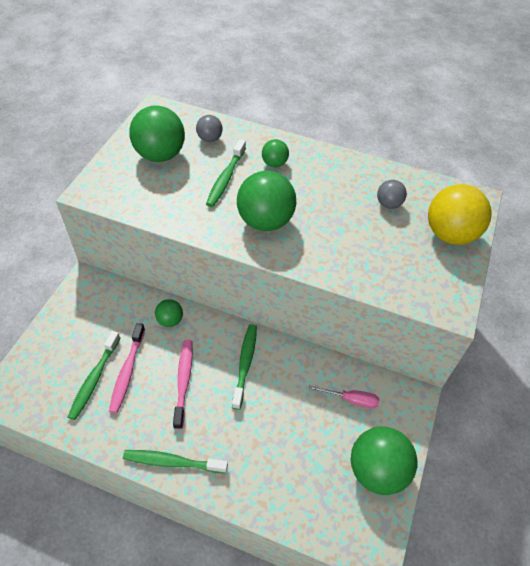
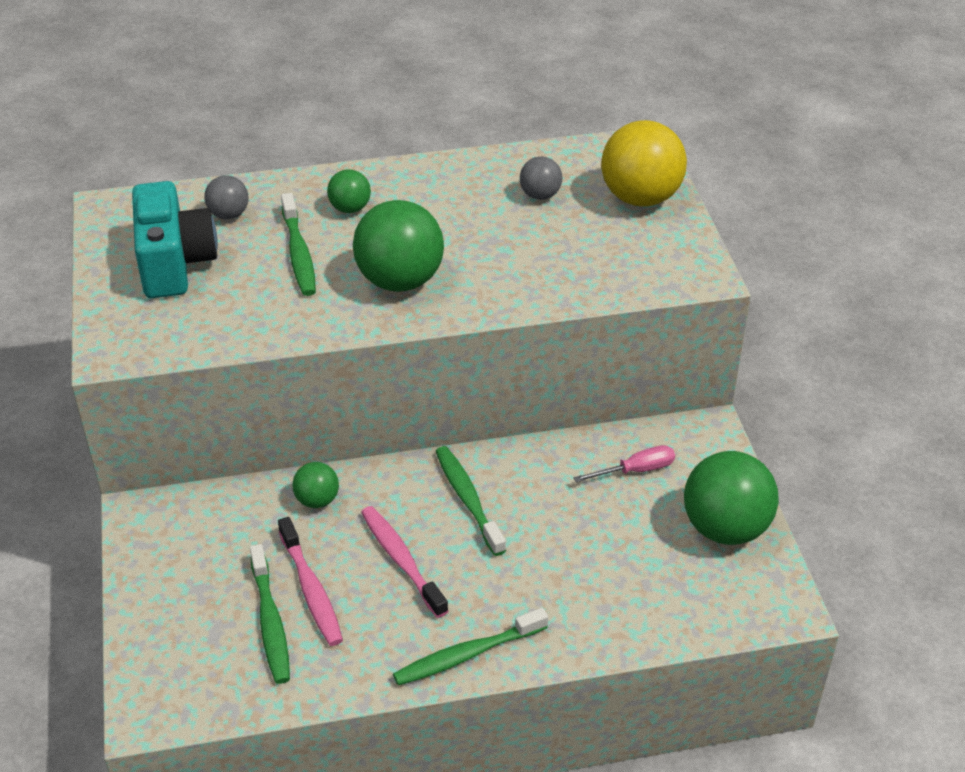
camera: 30 degrees left, 10 degrees down
green ball [129,105,185,162] -> turquoise camera [132,181,218,298]

